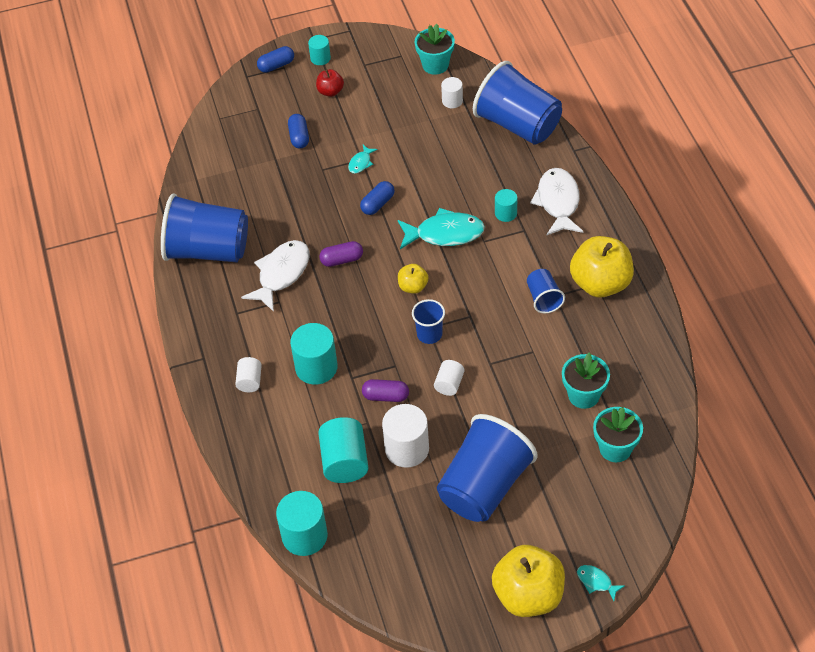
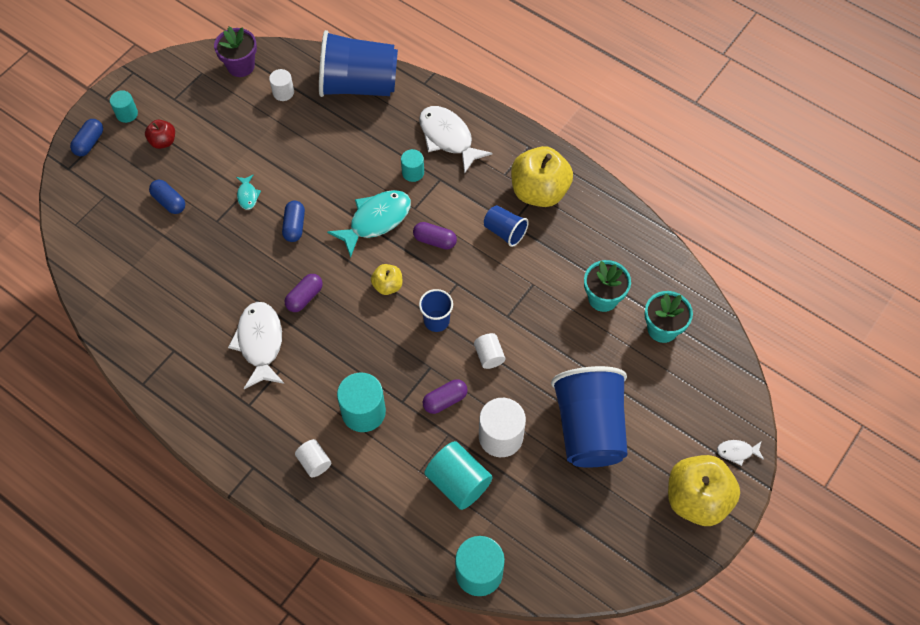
camera: 40 degrees left, 10 degrees up
blue cup [161,193,248,262] -> none
turquoise flower pot [415,24,455,75] -> purple flower pot [214,27,257,77]
turquoise fish [577,565,624,601] -> white fish [717,440,764,466]
none -> purple capsule [413,222,457,250]

